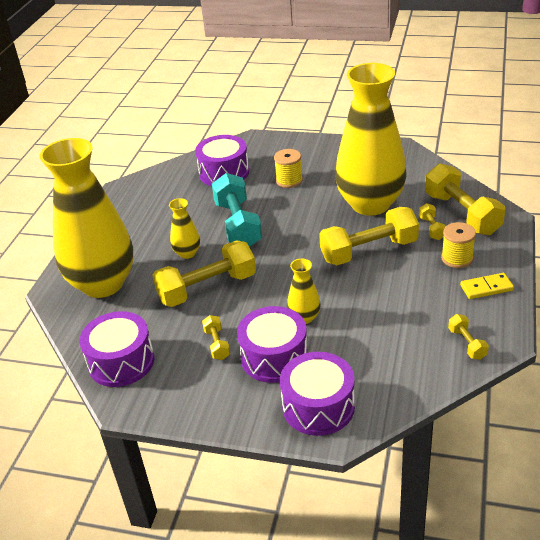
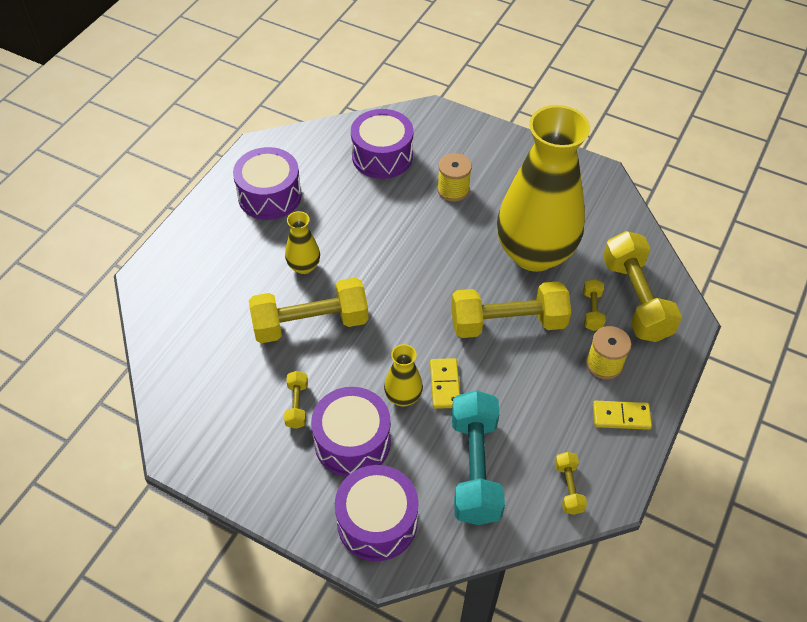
camera: 10 degrees right, 15 degrees up
yellow vase [40,138,134,298] -> none
purple drum [79,311,155,387] -> purple drum moved to [233,147,302,220]
turquoise dumbbell [212,173,262,247] -> turquoise dumbbell moved to [452,390,505,525]
none -> yellow domino [430,358,460,409]

